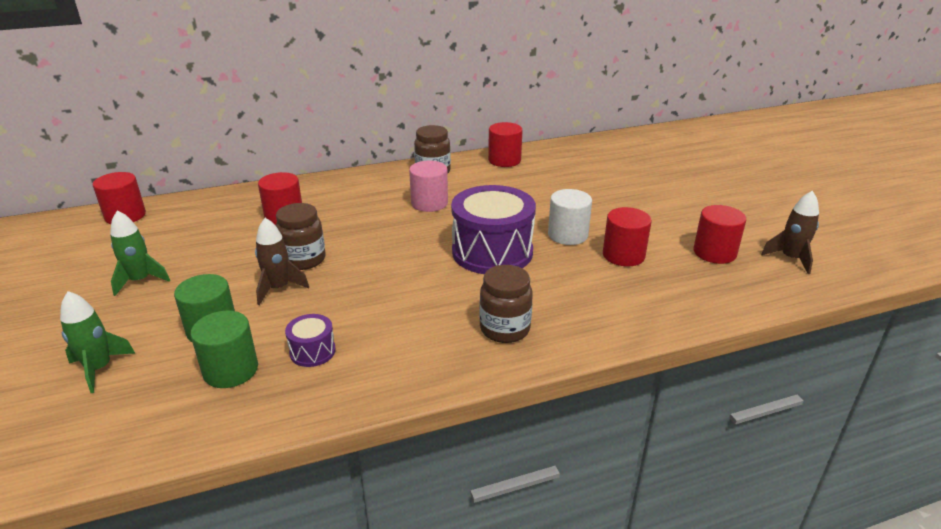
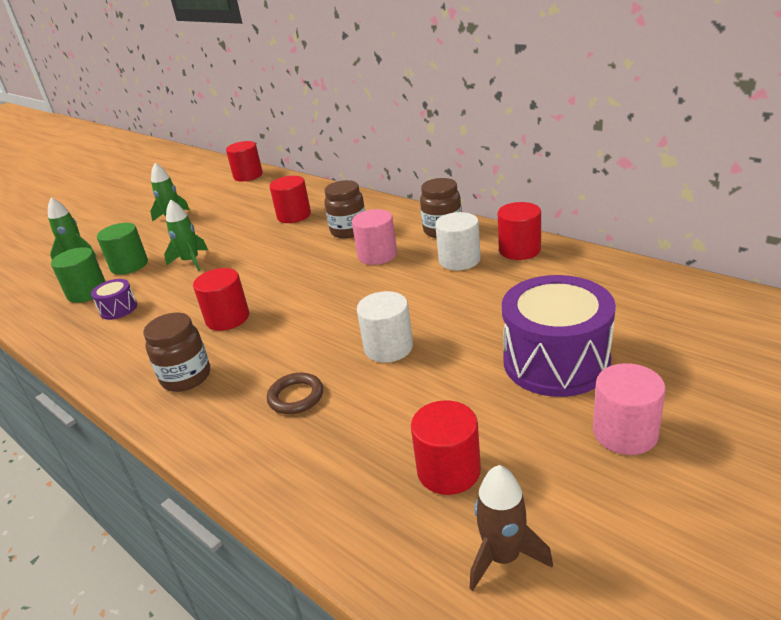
camera: 65 degrees right, 0 degrees up
brown rocket [255,218,309,305] -> green rocket [164,200,208,271]
brown jar [276,203,326,270] -> brown jar moved to [324,180,365,238]
purple drum [451,185,536,274] -> purple drum moved to [502,275,616,397]
red cylinder [603,207,652,267] -> red cylinder moved to [193,268,249,331]
none -> brown ring [267,373,323,414]
none -> white cylinder [435,212,480,270]
none -> pink cylinder [593,363,666,455]

